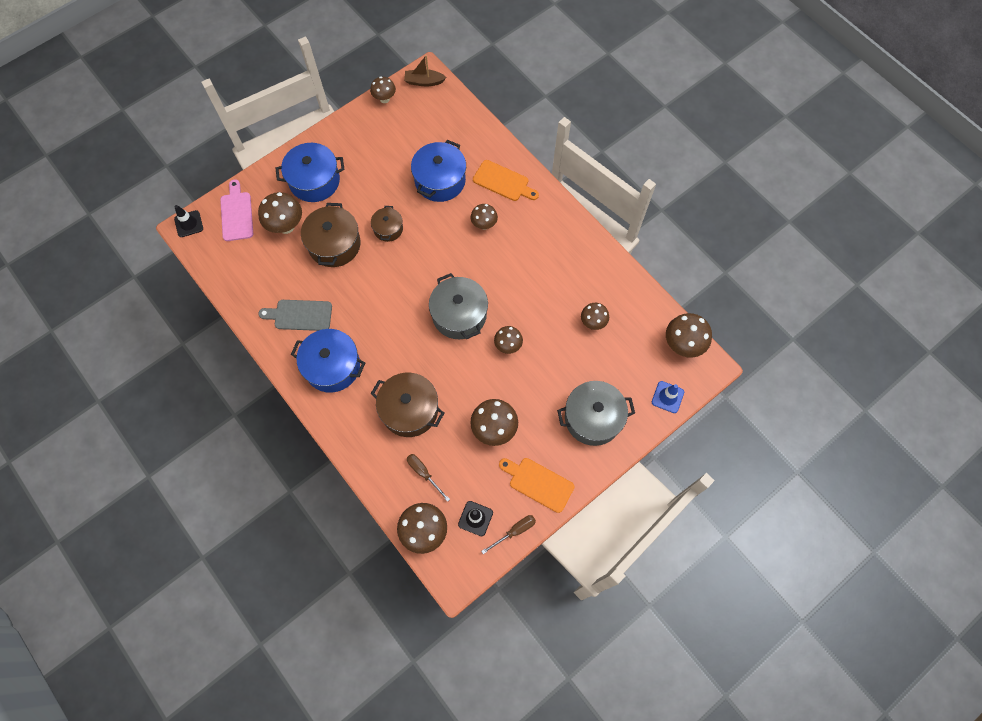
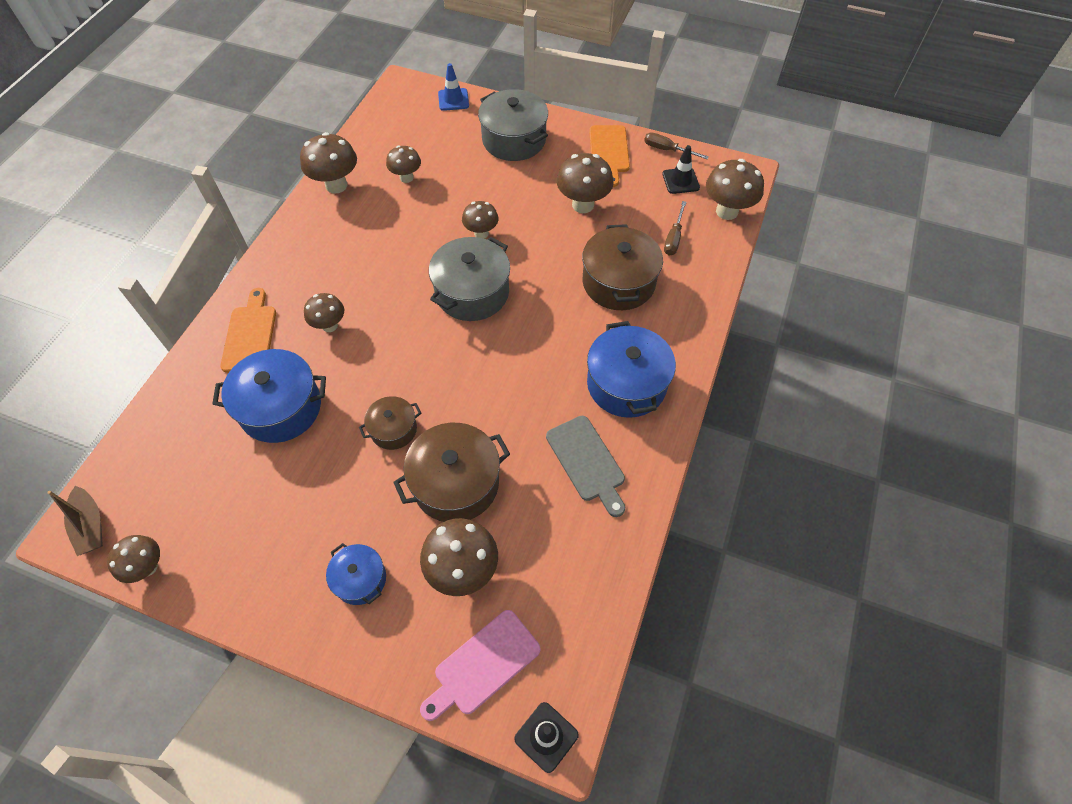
camera: 120 degrees left, 10 degrees down
blue pot [276,143,345,202] -> blue pot [326,543,386,605], size x0.56
brown mushroom [666,313,712,358] -> brown mushroom moved to [300,132,357,194]

